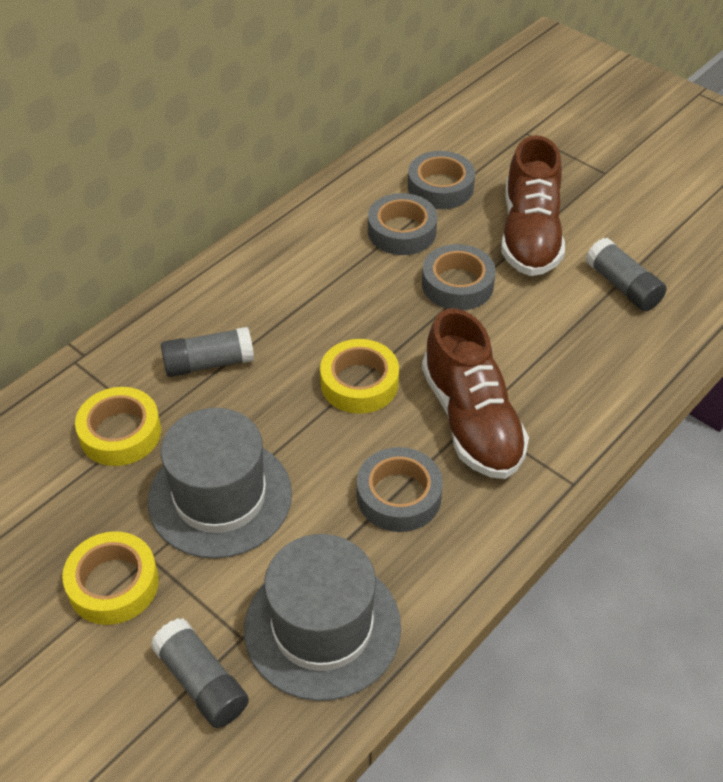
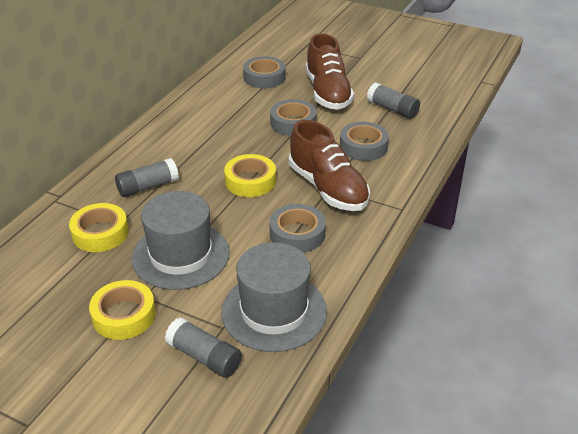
camera: 15 degrees left, 10 degrees down
grey tape [368,193,437,255] -> grey tape moved to [340,122,389,161]

